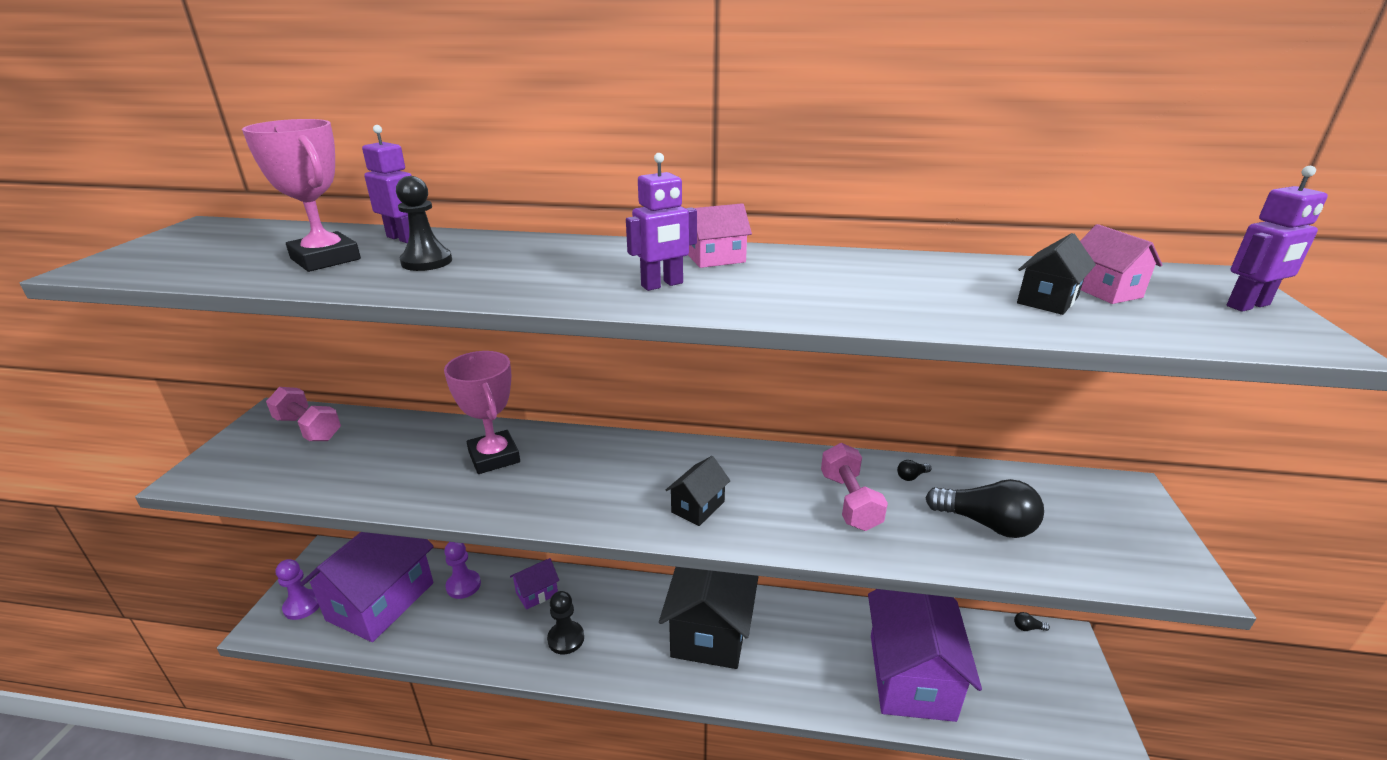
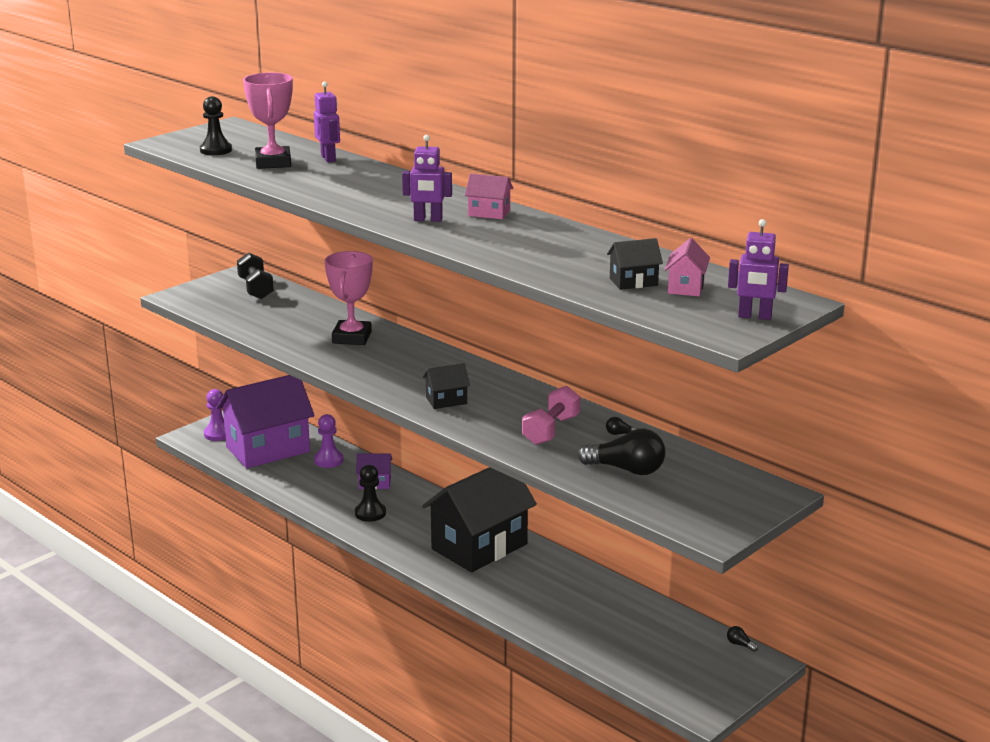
camera: 35 degrees right, 5 degrees down
pink dumbbell [266,387,341,441] -> black dumbbell [237,252,274,299]
black pawn [396,176,452,271] -> black pawn moved to [200,96,232,155]
purple house [868,589,982,722] -> none
black light bulb [925,479,1044,538] -> black light bulb turned 45 degrees counterclockwise [577,429,666,475]

